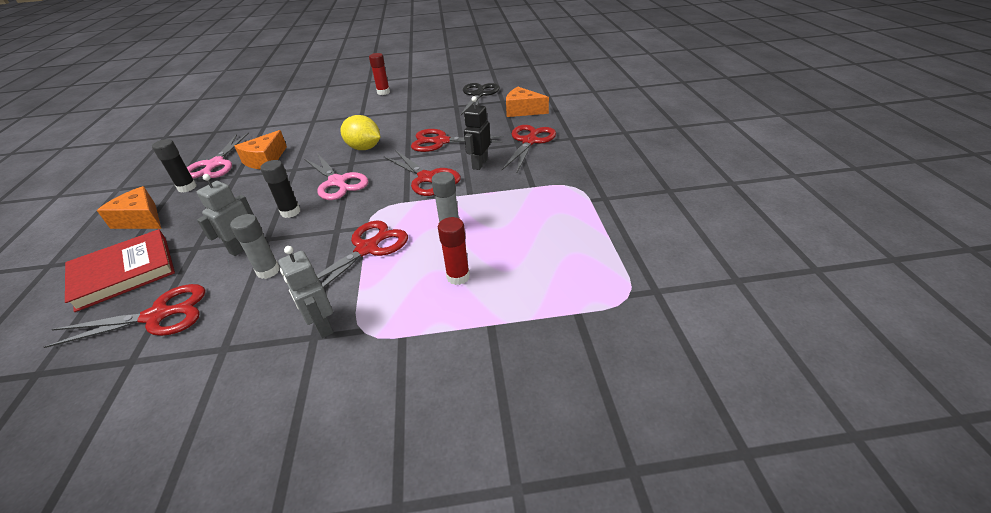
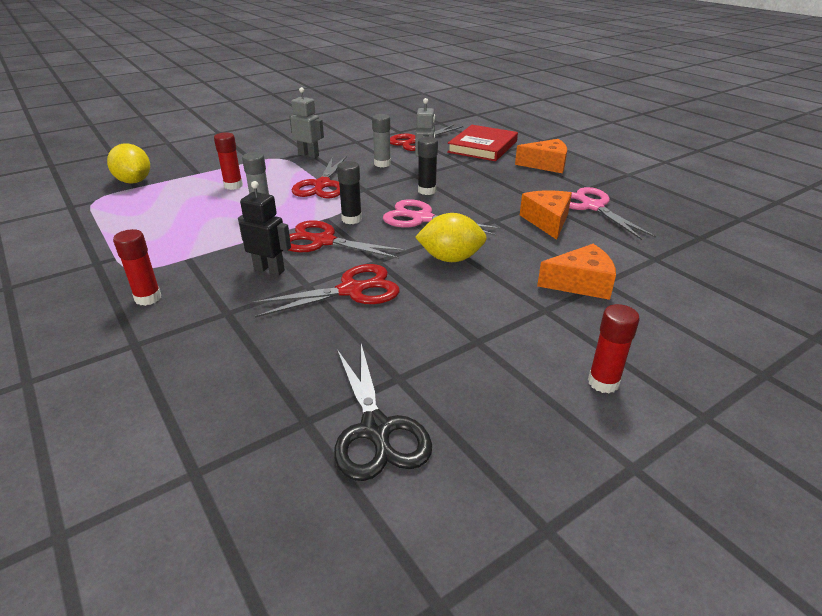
camera: 150 degrees right, 5 degrees down
black glue stick [152,139,197,192] -> black glue stick moved to [337,161,362,224]
black robot [464,96,491,170] -> black robot turned 60 degrees counterclockwise [238,181,291,276]
red scissors [502,125,556,172] -> none
orange cheese [506,87,549,117] -> orange cheese moved to [537,244,616,300]
none -> yellow lemon [107,143,150,184]
none -> red glue stick [113,229,161,306]

